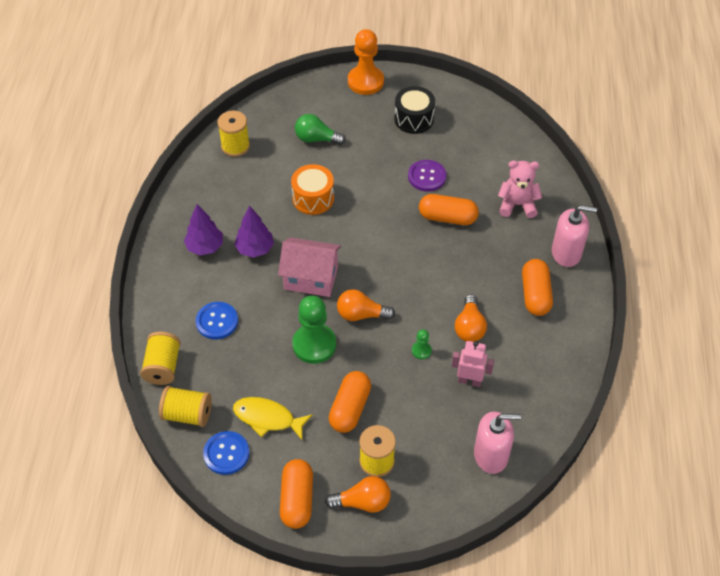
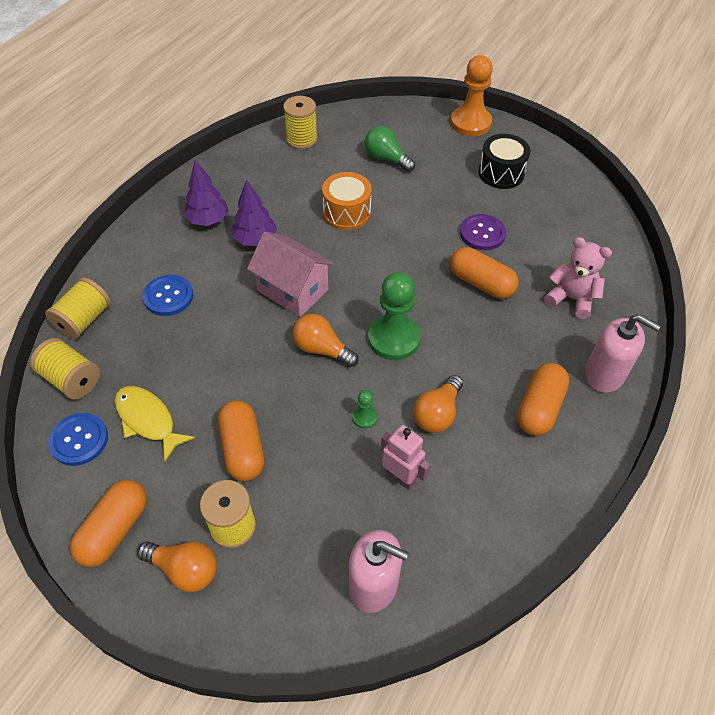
camera: 25 degrees right, 0 degrees up
green pawn [292,296,336,364] -> green pawn moved to [368,272,421,360]
orange capsule [329,371,371,433] -> orange capsule turned 60 degrees counterclockwise [218,400,265,481]

